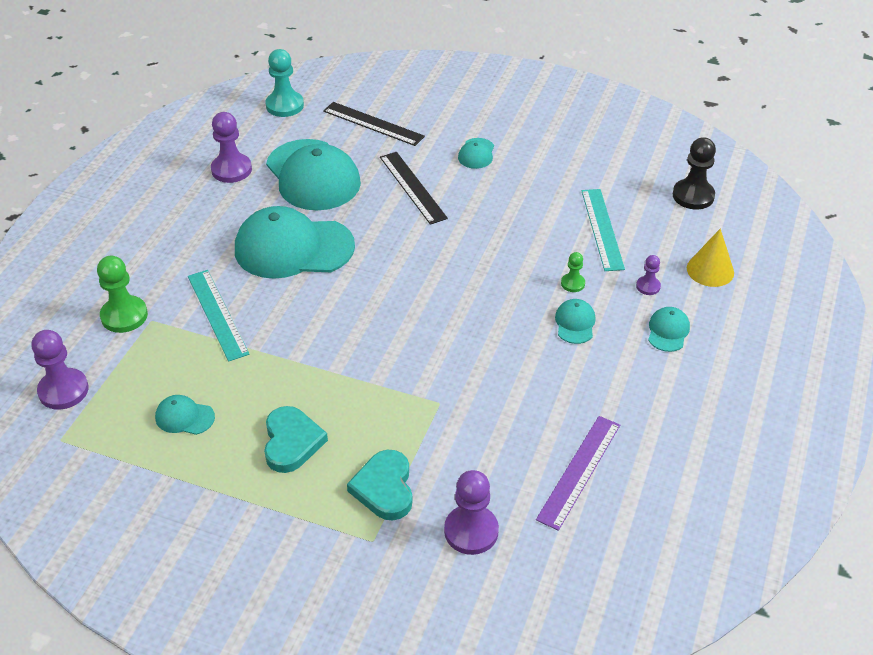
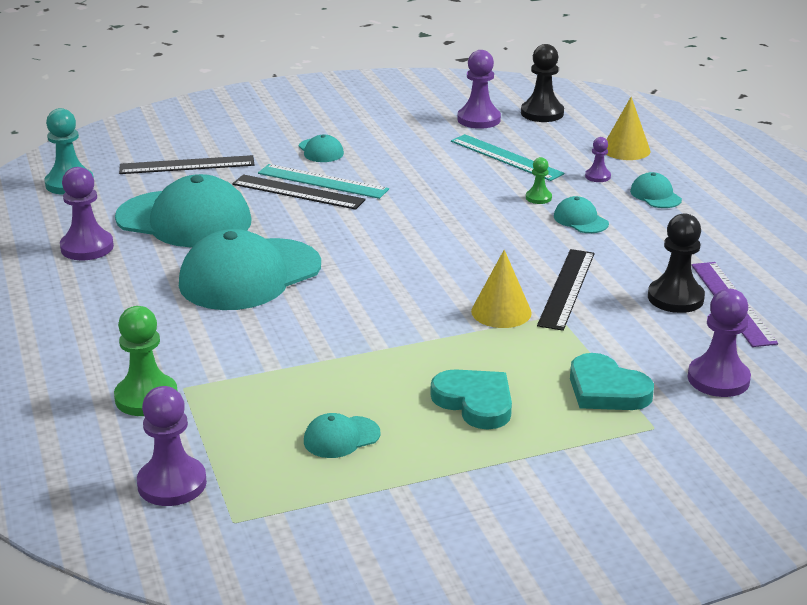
camera: 40 degrees left, 15 degrees down
turquoise ruler [188,270,250,362] -> turquoise ruler moved to [258,164,389,199]
none -> purple pawn [457,50,501,129]
none -> yellow cone [471,250,532,328]
none -> black ruler [537,249,595,331]
none -> black pawn [648,213,705,313]

